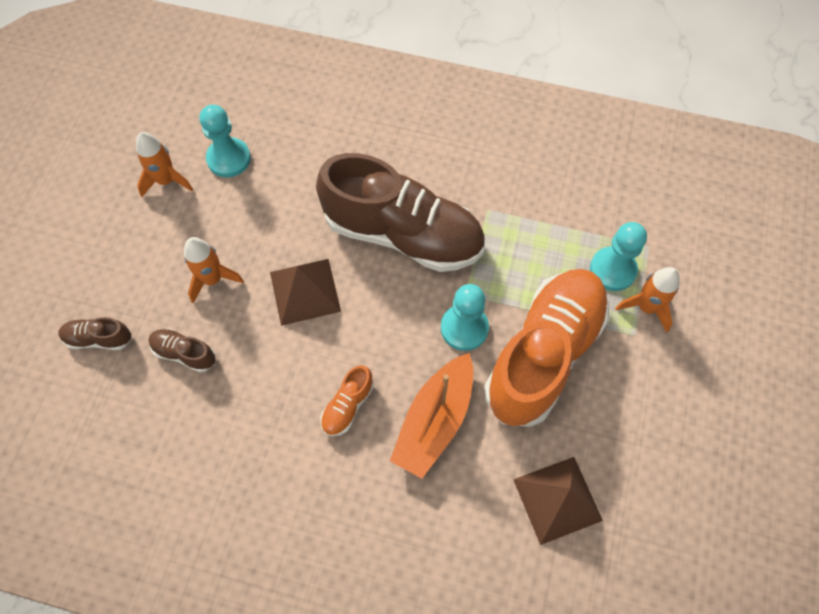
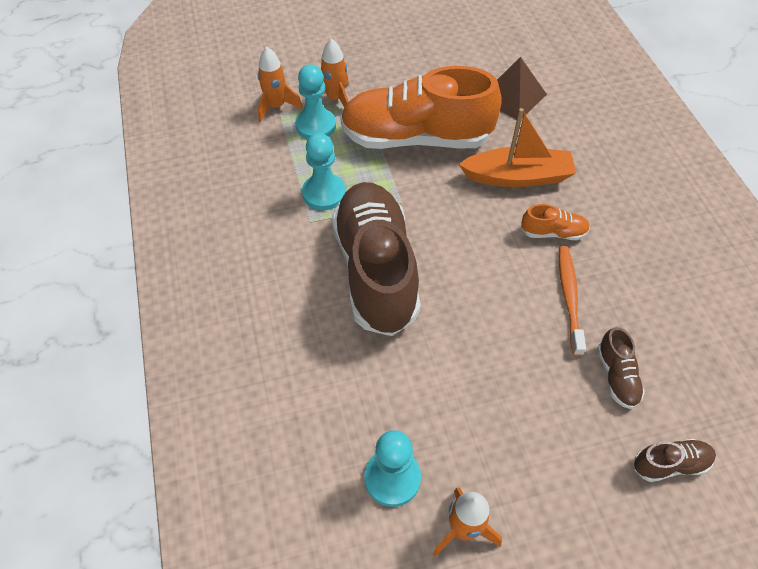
camera: 120 degrees left, 10 degrees down
brown shoe [59,317,132,350] -> brown shoe turned 75 degrees counterclockwise [634,439,716,482]
orange rocket [184,237,244,303] -> orange rocket moved to [258,47,303,122]
brown pyramid [270,259,341,326] -> none
turquoise pawn [441,284,489,351] -> turquoise pawn moved to [302,133,346,210]
none -> orange toothbrush [559,246,586,356]

